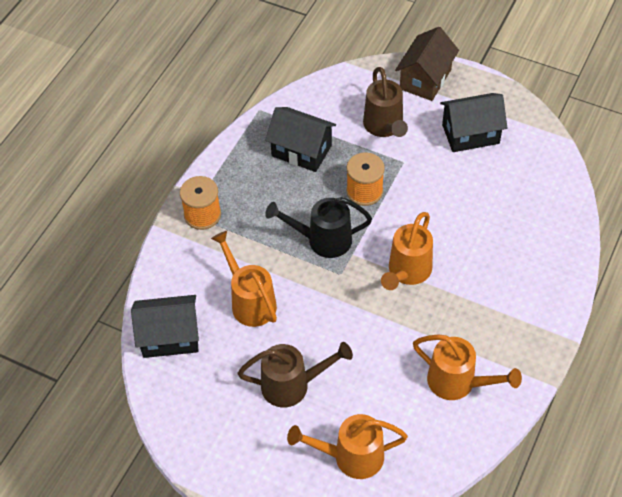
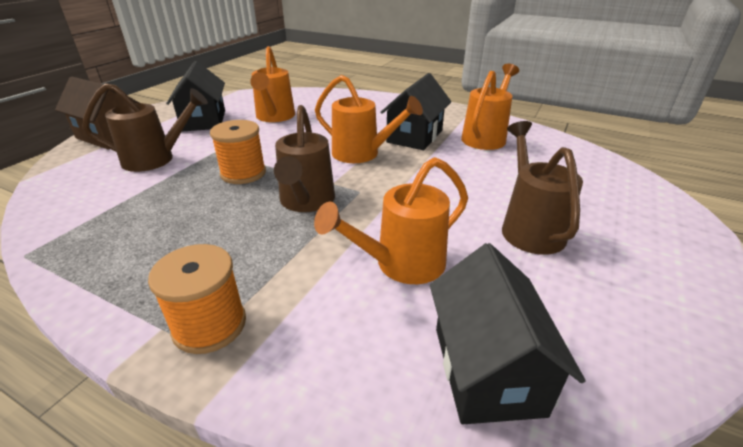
camera: 90 degrees left, 20 degrees down
black house [265,107,336,172] -> black house moved to [380,73,451,150]
black watering can [265,197,372,258] -> brown watering can [274,105,335,212]
orange watering can [287,414,408,479] -> orange watering can moved to [250,46,295,122]

